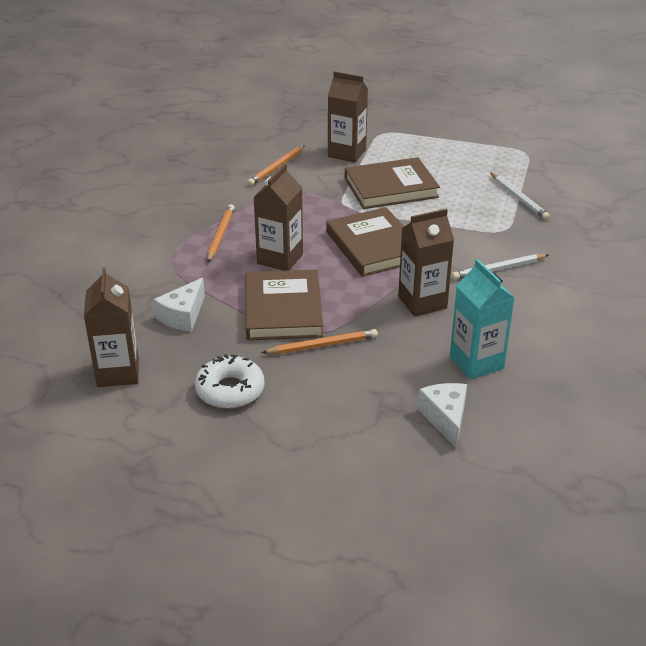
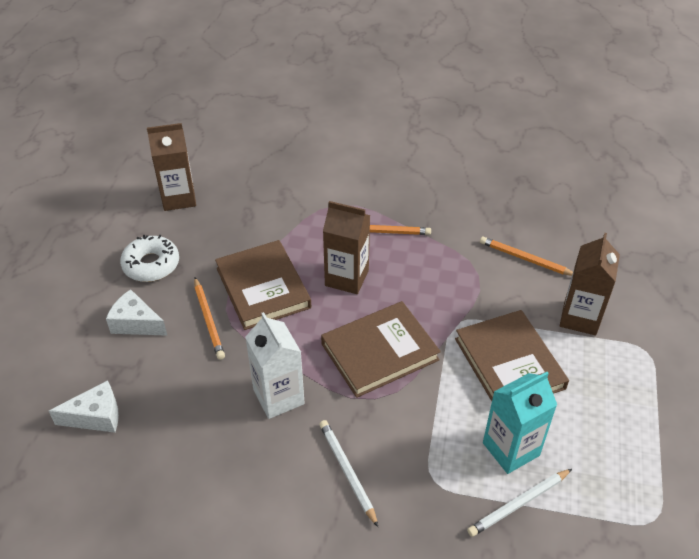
camera: 85 degrees right, 10 degrees up
white cheese [153,278,205,332] -> white cheese moved to [106,289,168,336]
brown book [246,270,323,340] -> brown book turned 75 degrees clockwise [215,240,311,330]
brown carton [398,209,454,317] -> white carton [245,312,305,419]
turquoise carton [450,259,515,380] -> turquoise carton moved to [483,372,557,474]

